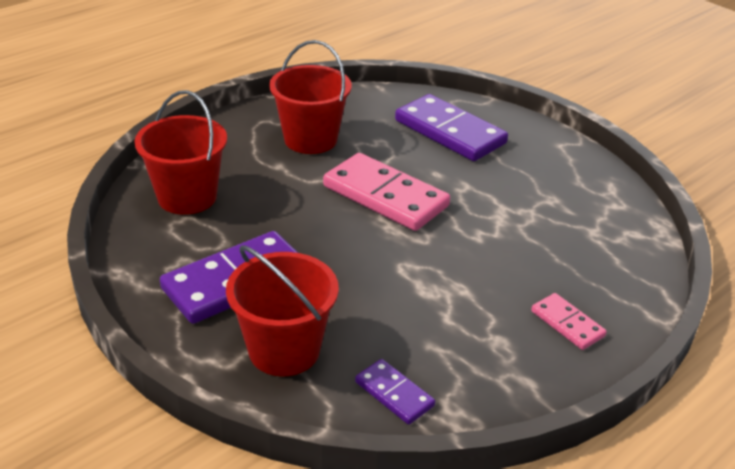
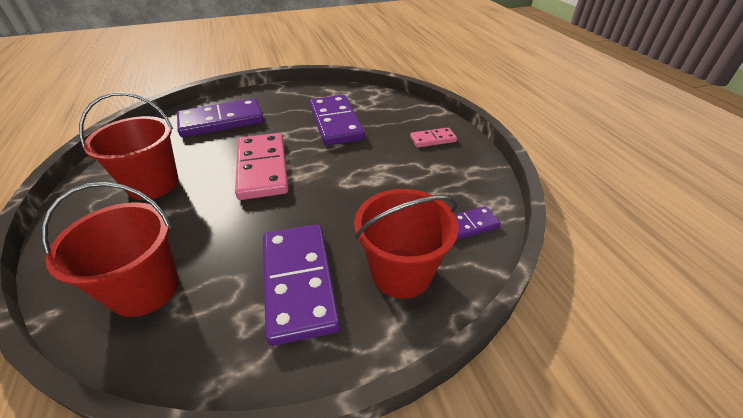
camera: 65 degrees left, 5 degrees up
pink domino [323,153,450,231] -> pink domino turned 75 degrees counterclockwise [235,133,289,200]
none -> purple domino [309,95,365,146]

